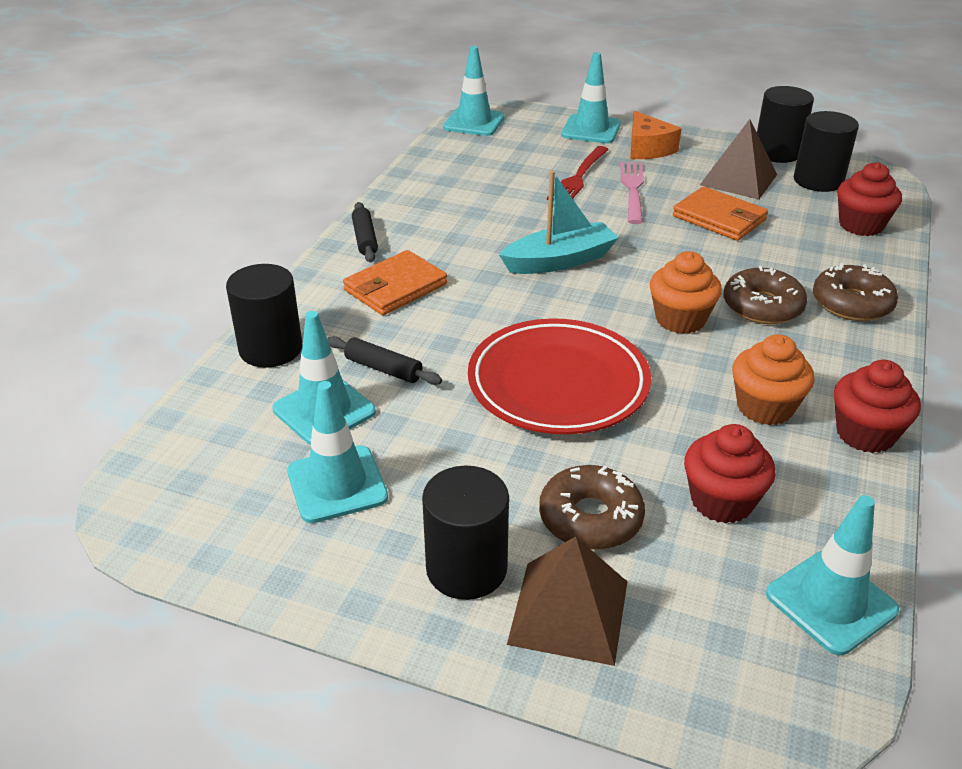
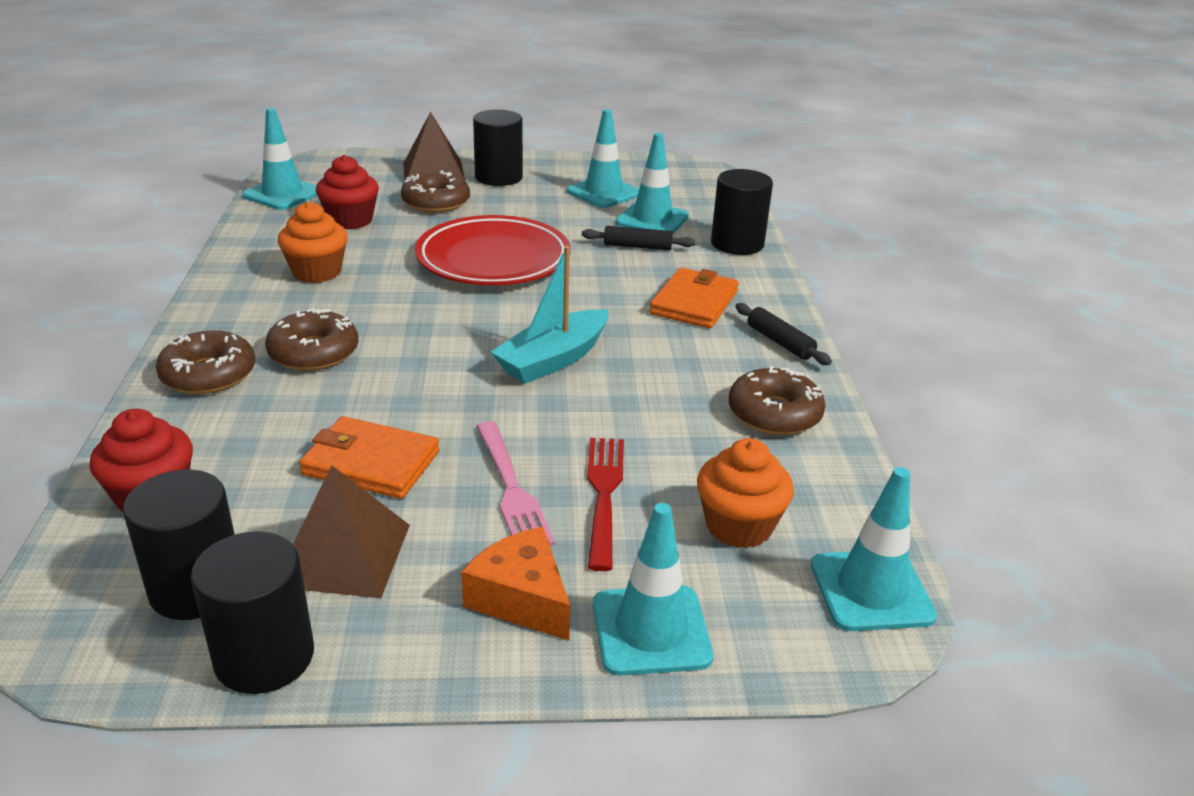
camera: 155 degrees right, 5 degrees down
orange cupcake [650,251,722,334] -> orange cupcake moved to [697,438,794,548]
red cupcake [834,360,921,453] -> none
none -> brown donut [729,366,826,435]

